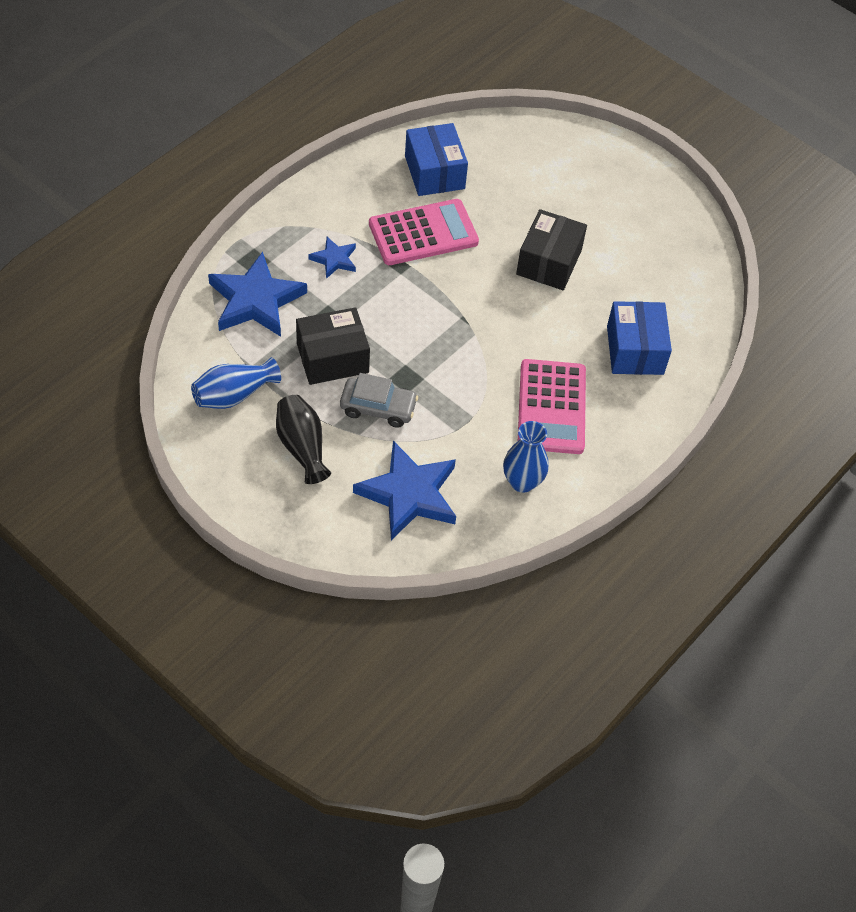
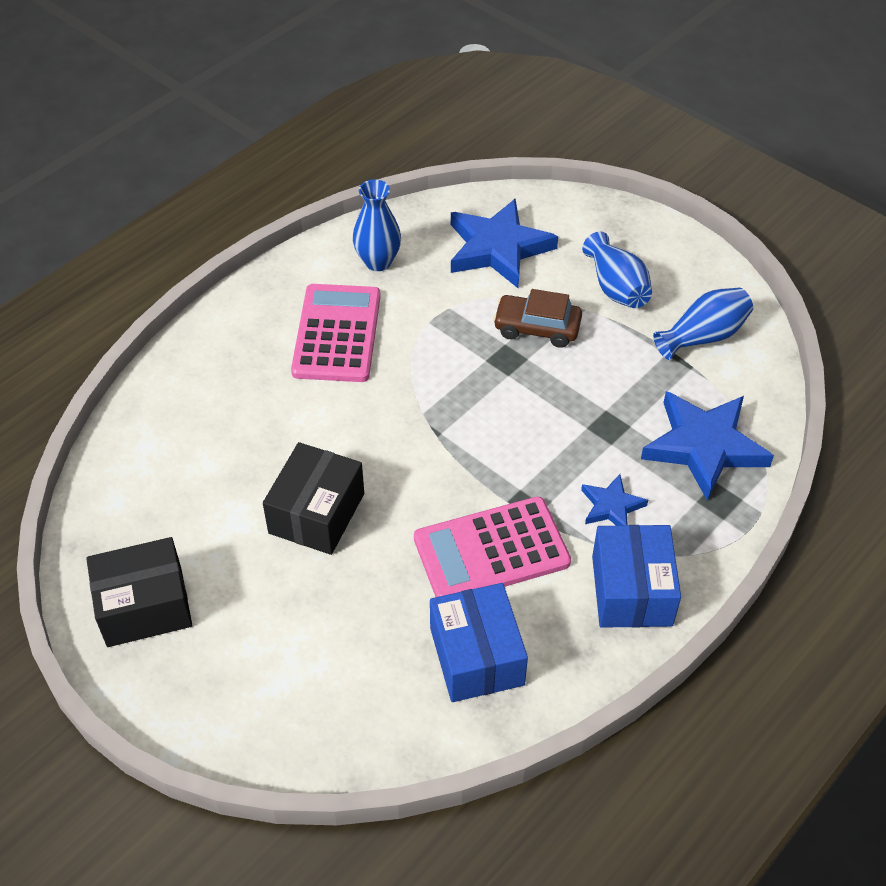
camera: 175 degrees left, 5 degrees down
black vase [276,395,331,484] -> blue vase [582,231,652,308]
black box [296,307,370,385] -> black box moved to [86,537,192,647]
grey car [340,373,418,428] -> brown car [493,289,582,348]
blue box [607,301,672,375] -> blue box moved to [592,525,681,628]

